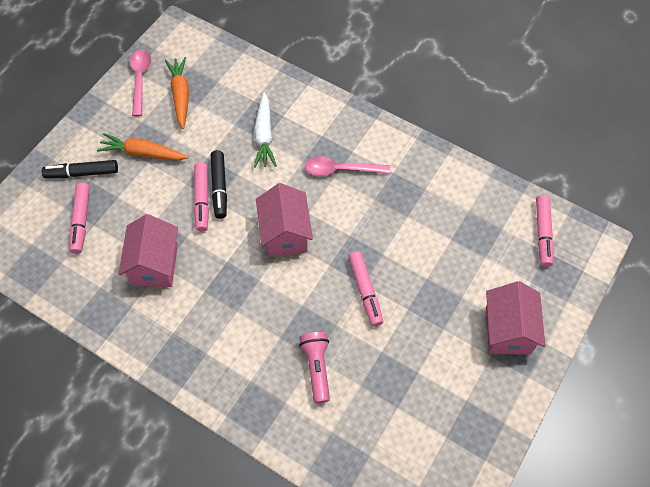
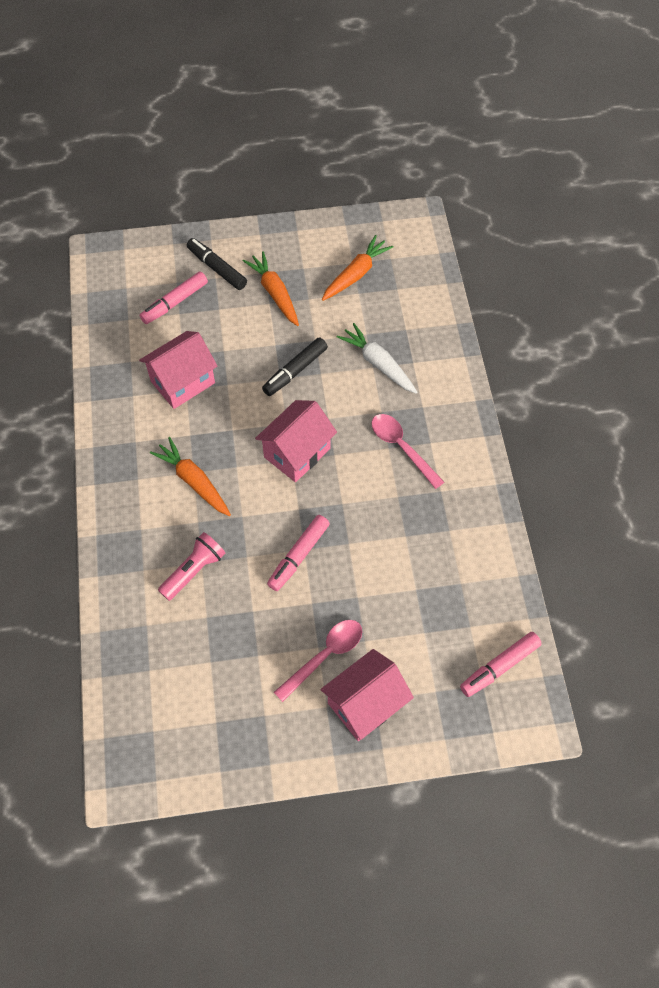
camera: 50 degrees right, 0 degrees up
pink spoon [130,49,151,116] -> pink spoon moved to [274,620,362,702]
pink marker [194,162,209,232] -> none
white carrot [254,92,277,168] -> white carrot turned 90 degrees clockwise [337,323,417,394]
none -> orange carrot [150,437,231,516]

